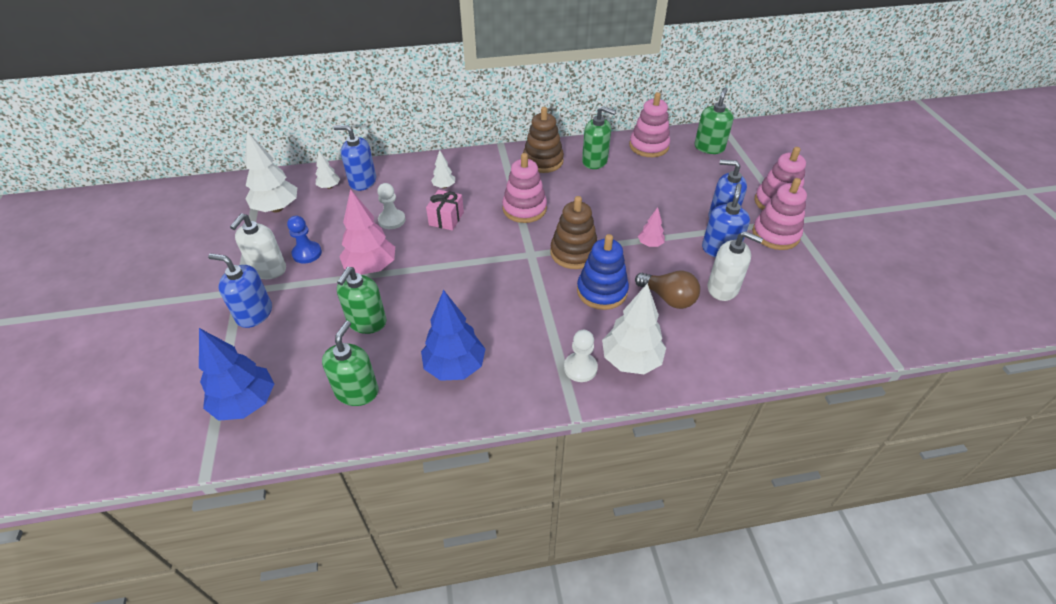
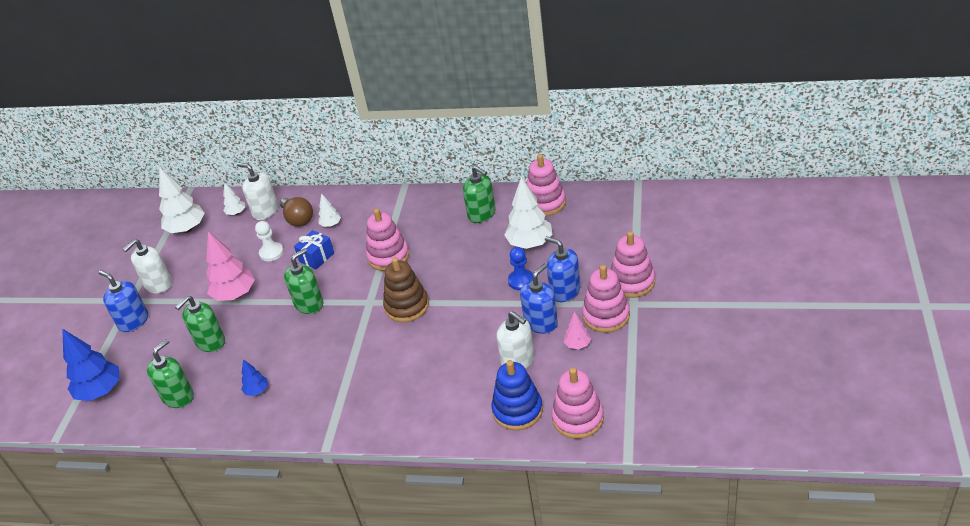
camera: 25 degrees right, 5 degrees down
blue pawn [287,216,322,264] -> blue pawn moved to [508,247,533,290]
blue soap dispenser [333,125,376,191] -> white soap dispenser [237,163,278,220]
blue tree [421,290,485,381] -> blue tree [241,359,268,396], size x0.51
pink gift [426,190,464,231] -> blue gift [294,230,334,269]
brown stacking toy [523,107,564,173] -> none
white pawn [564,330,598,382] -> none
blue stacking toy [577,234,629,310] -> blue stacking toy moved to [491,360,543,431]
white tree [602,283,666,374] -> white tree moved to [504,177,552,249]
brown light bulb [635,271,700,309] -> brown light bulb moved to [280,197,313,227]
pink tree [638,207,665,247] -> pink tree moved to [564,311,591,349]
green soap dispenser [694,87,734,154] -> green soap dispenser moved to [284,248,323,314]
none -> pink stacking toy [551,367,604,439]

